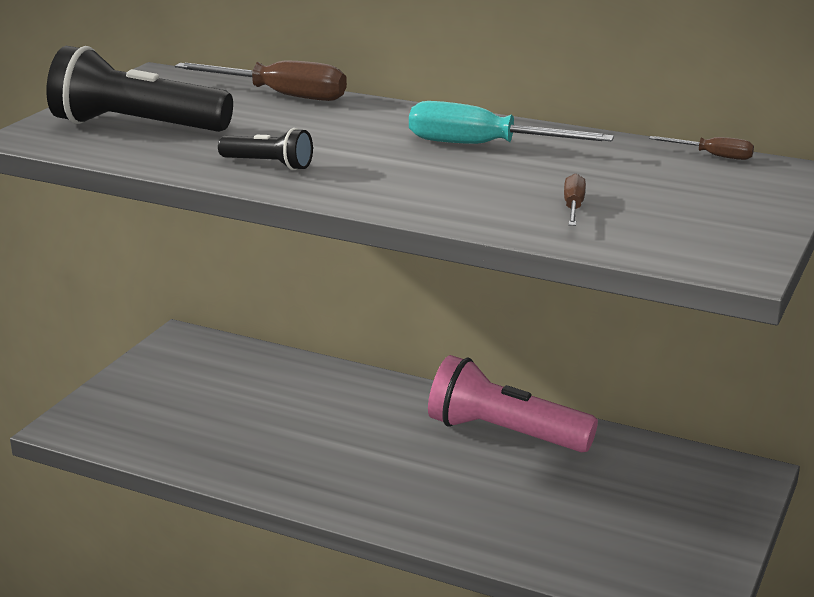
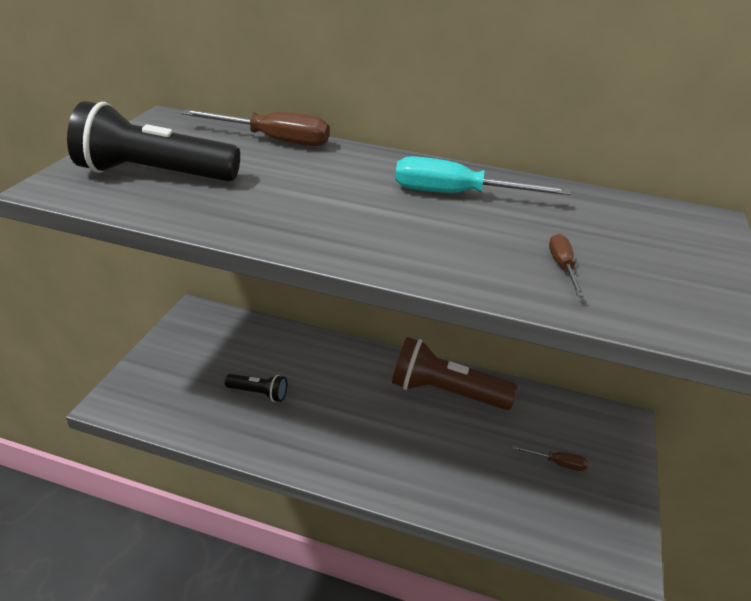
camera: 10 degrees left, 10 degrees up
black flashlight [218,128,313,170] -> black flashlight moved to [225,374,287,402]
pink flashlight [428,355,598,452] -> brown flashlight [392,337,518,410]
brown screwdriver [649,136,754,160] -> brown screwdriver moved to [512,446,588,471]

